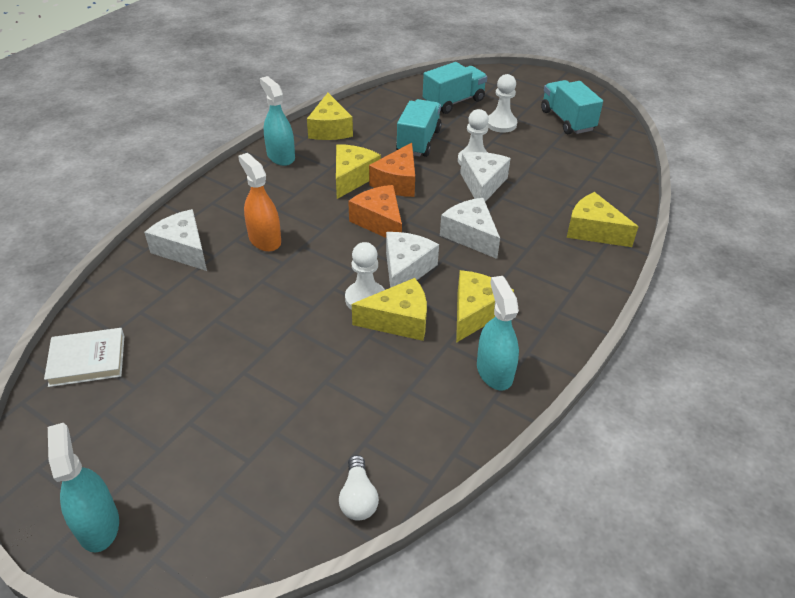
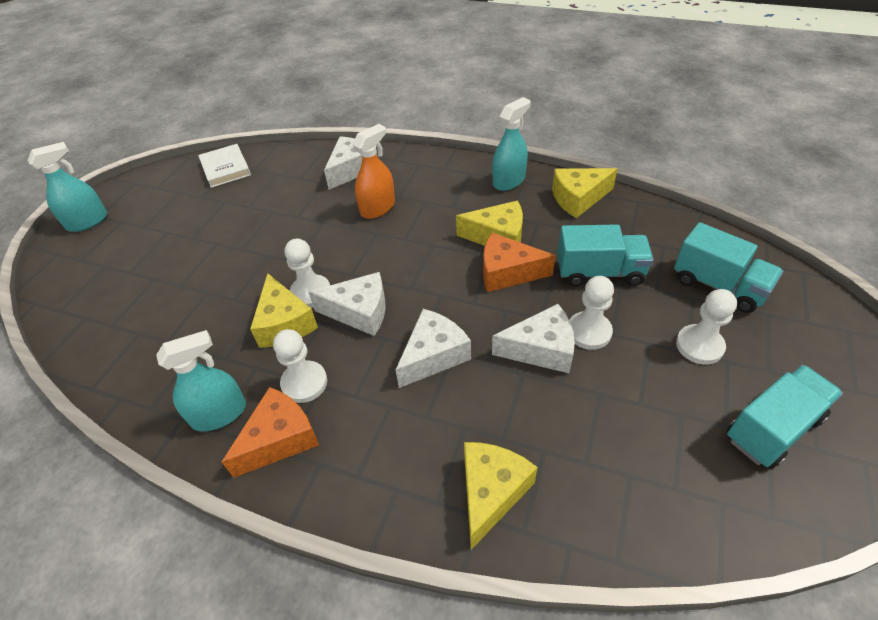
camera: 80 degrees right, 5 degrees up
white light bulb [339,455,379,520] -> none
orange cheese [348,185,402,238] -> orange cheese moved to [222,387,319,478]
yellow cheese [456,270,514,343] -> white pawn [273,329,327,403]

